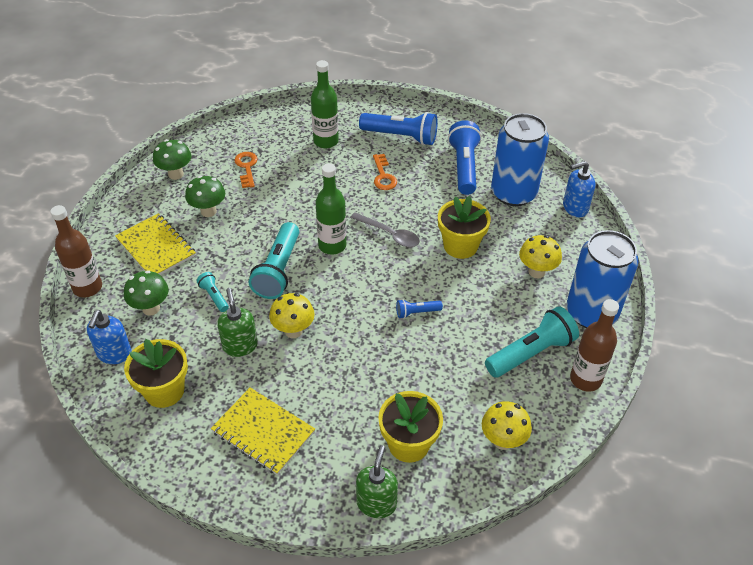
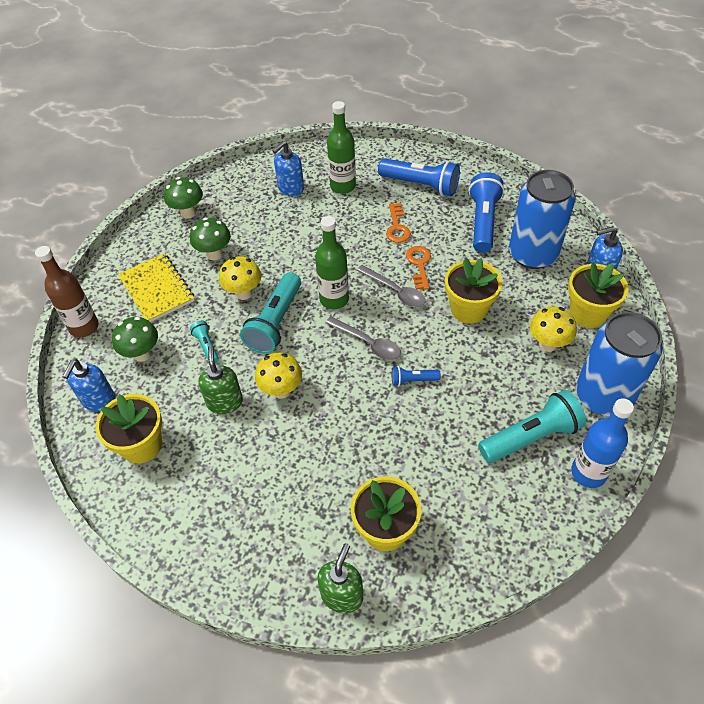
camera: 10 degrees right, 5 degrees up
yellow notebook [211,388,315,475] -> none
orange key [234,152,257,188] -> orange key moved to [406,246,431,290]
yellow mushroom [482,401,532,450] -> yellow mushroom moved to [219,256,262,300]
brown bottle [570,299,619,392] -> blue bottle [571,398,634,488]
none -> blue soap dispenser [272,141,304,196]
none -> grey spoon [325,316,401,360]
none -> yellow flower pot [568,263,629,328]

